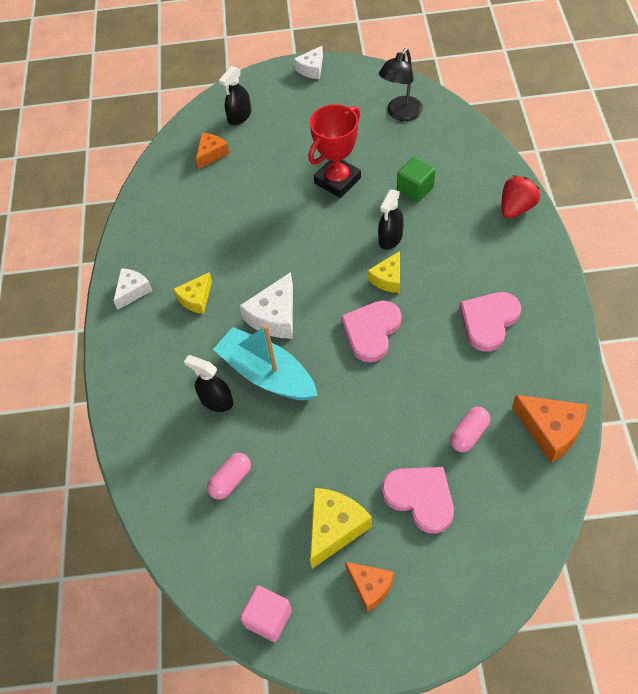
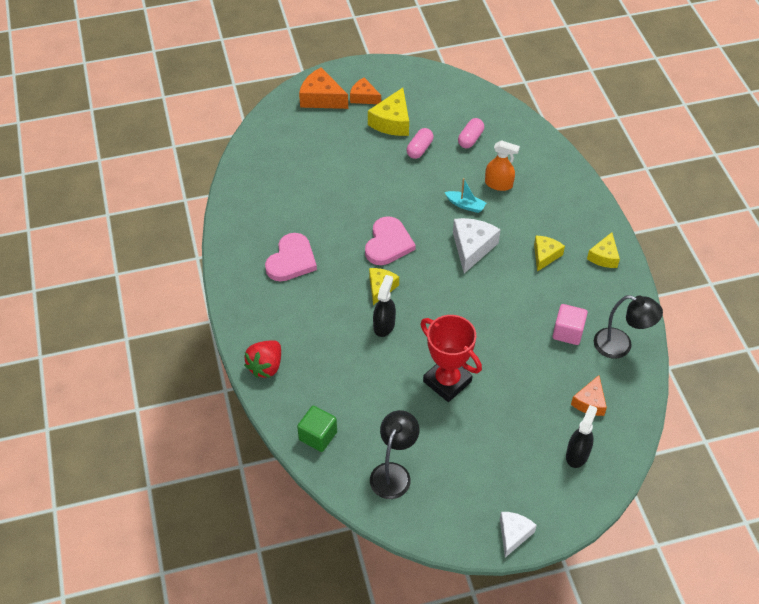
camera: 165 degrees right, 5 degrees down
white cheese [113,268,153,310] -> yellow cheese [587,232,620,268]
black spray bottle [184,355,233,412] -> orange spray bottle [485,140,520,191]
turquoise boat [213,325,318,400] -> turquoise boat [445,178,486,213], size x0.46
pink cube [240,586,292,642] -> pink cube moved to [553,304,588,345]
red trophy [308,104,361,198] -> red trophy turned 75 degrees counterclockwise [420,315,482,402]
pink heart [382,467,454,534] -> none
green cube [397,157,435,202] -> green cube moved to [297,406,337,452]
pink capsule [450,407,490,452] -> pink capsule moved to [407,128,434,159]
orange cheese [512,395,587,463] -> orange cheese moved to [299,68,348,109]
none -> black lamp [594,295,663,359]

